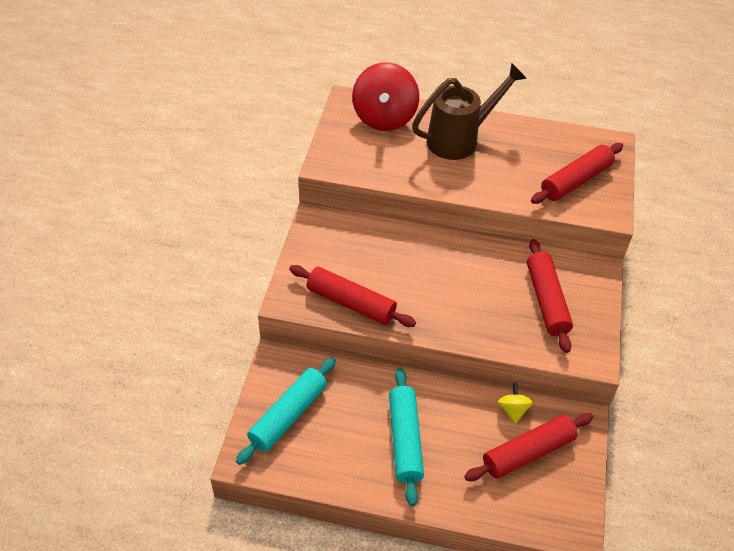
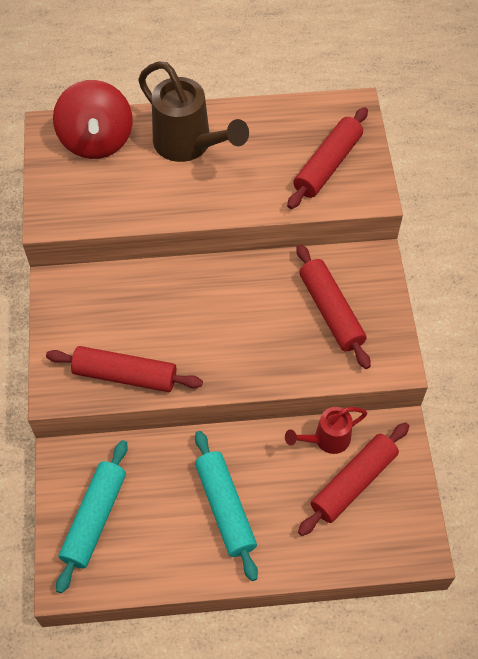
camera: 15 degrees left, 10 degrees up
brown watering can [412,63,527,160] -> brown watering can turned 90 degrees clockwise [138,61,249,162]
yellow spinning top [498,382,533,424] -> red watering can [285,407,367,454]

